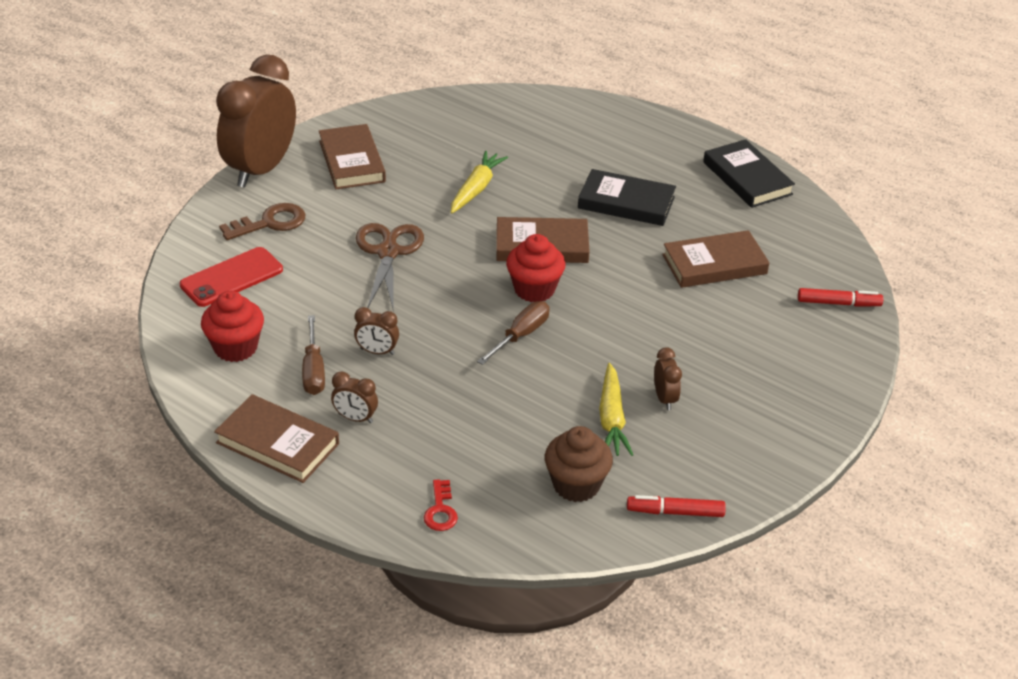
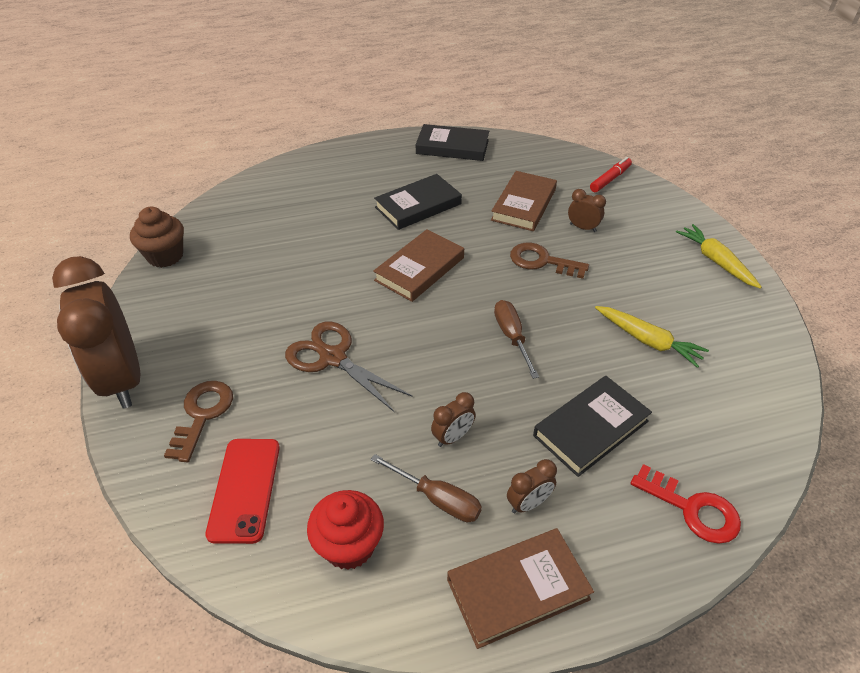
camera: 50 degrees left, 5 degrees up
brown book [319,124,386,189] -> none
red key [424,480,458,531] -> red key [631,464,741,544], size x1.58
yellow carrot [451,151,508,213] -> yellow carrot moved to [676,224,762,289]
red cupcake [506,234,565,302] -> none
brown cupcake [545,426,613,502] -> brown cupcake moved to [130,207,184,268]
red marker [627,495,726,517] -> none
brown clock [654,348,682,410] -> brown clock moved to [568,189,606,232]
none -> brown key [510,243,589,279]
none -> black book [533,376,652,477]

